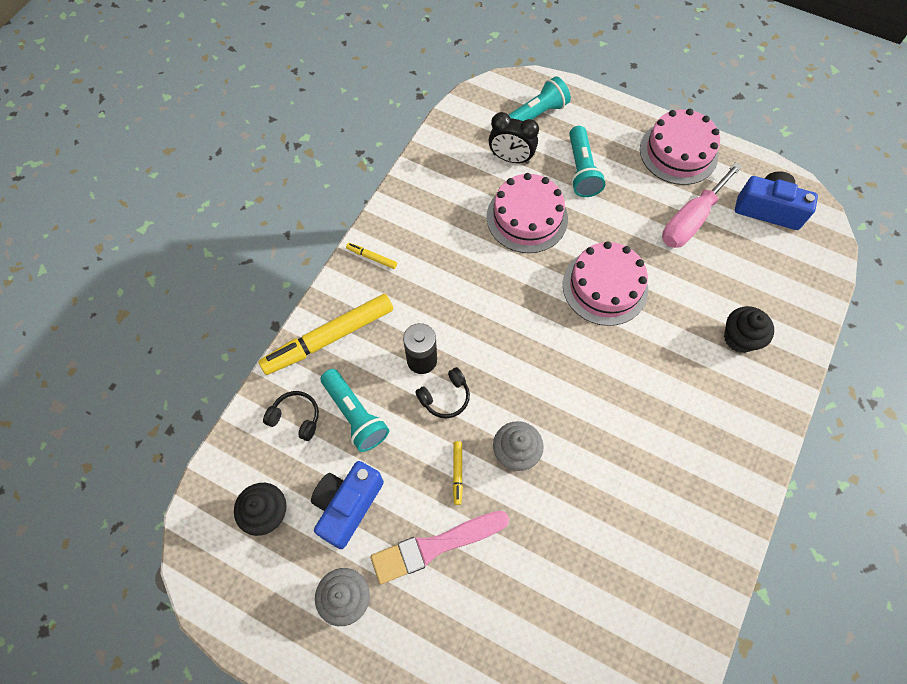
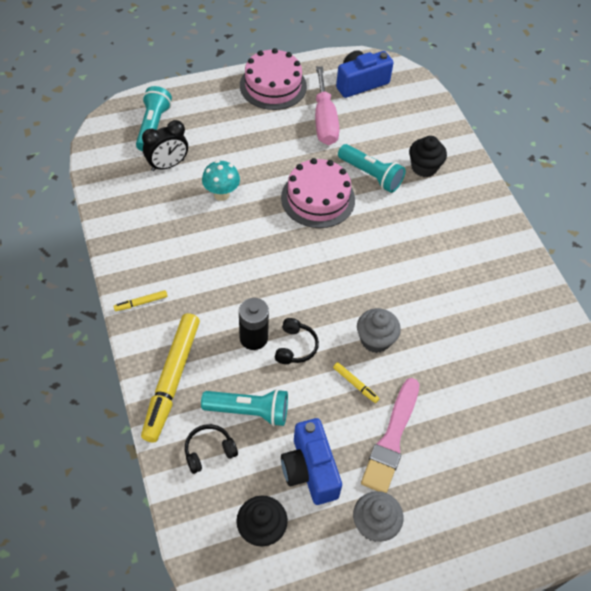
camera: 50 degrees left, 10 degrees down
pink cake [487,173,568,253] -> turquoise mushroom [202,160,240,201]
turquoise flashlight [569,126,605,197] -> turquoise flashlight moved to [338,144,405,193]

